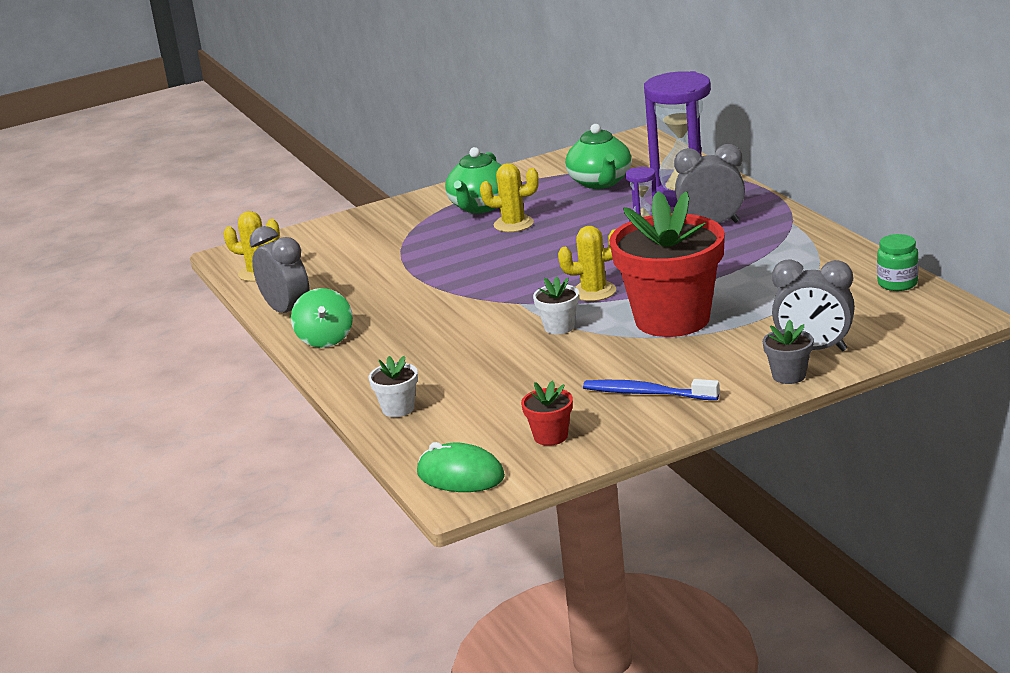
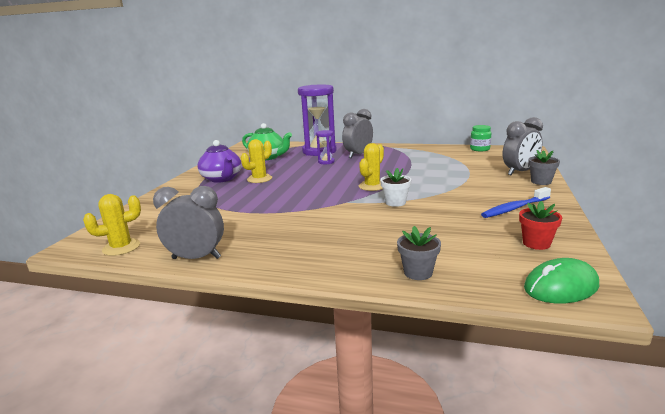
camera: 50 degrees left, 5 degrees down
green spinning top [291,288,353,348] -> none
white flower pot [369,356,418,417] -> grey flower pot [397,226,441,280]
green teapot [445,147,501,213] -> purple teapot [197,140,241,183]
red flower pot [609,191,725,337] -> none

